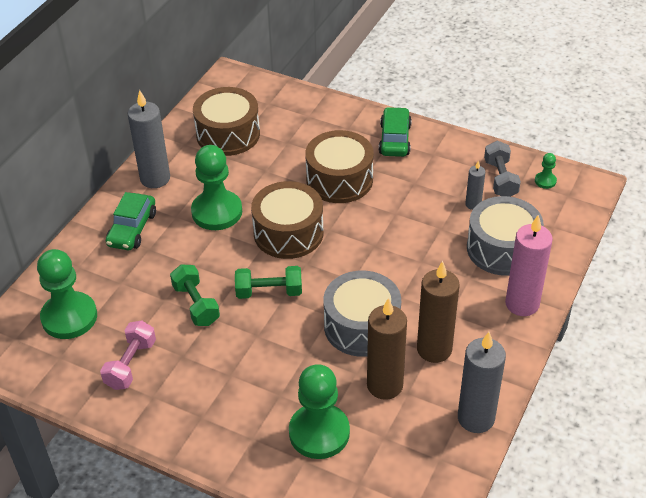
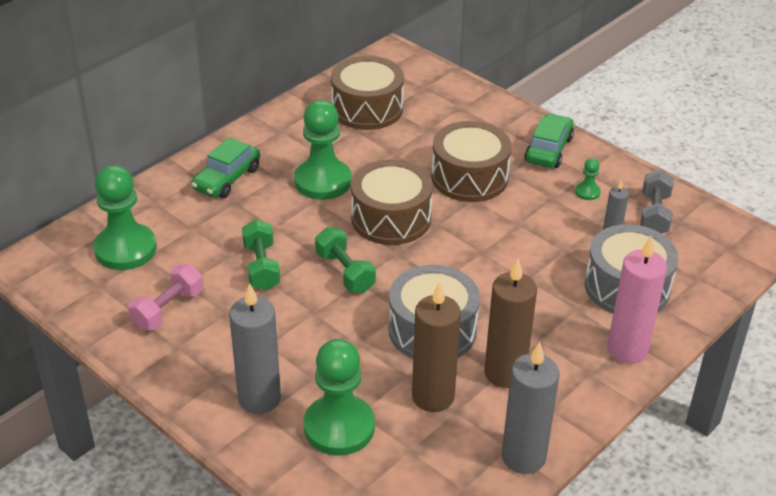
camera: 15 degrees right, 5 degrees down
grey candle [128,90,170,188] -> grey candle moved to [229,283,281,414]
green dumbbell [235,266,302,299] -> green dumbbell turned 45 degrees clockwise [315,227,376,293]
green pawn [535,153,557,189] -> green pawn moved to [575,158,601,200]

